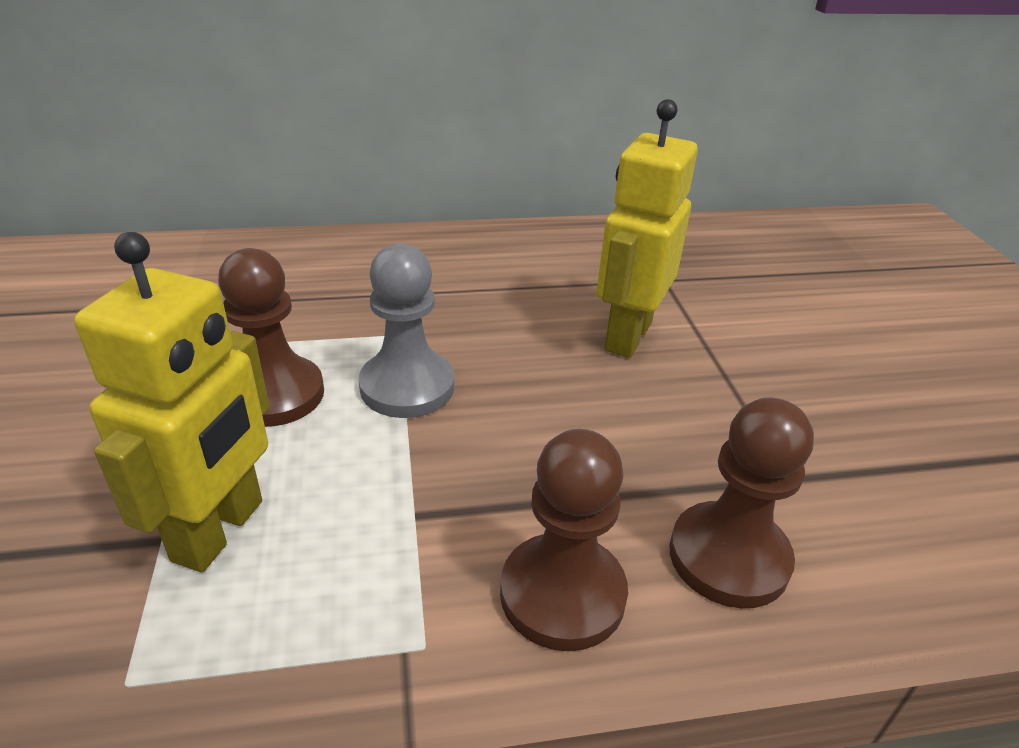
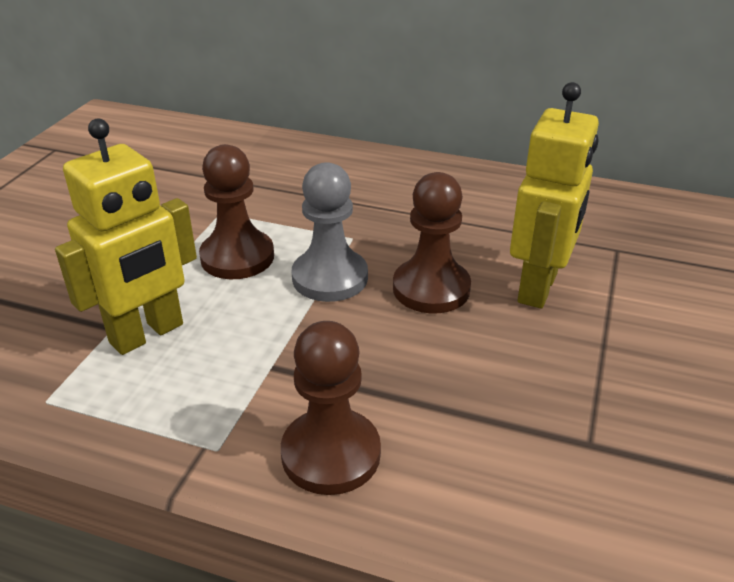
camera: 30 degrees right, 0 degrees up
yellow robot [597,99,698,358] -> yellow robot turned 150 degrees clockwise [510,82,599,309]
brown pawn [670,397,814,608] -> brown pawn moved to [393,172,471,313]

